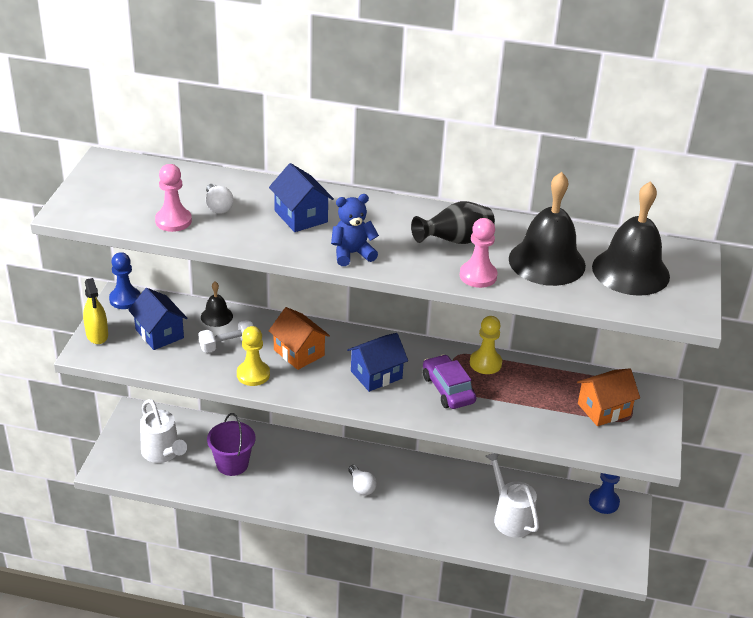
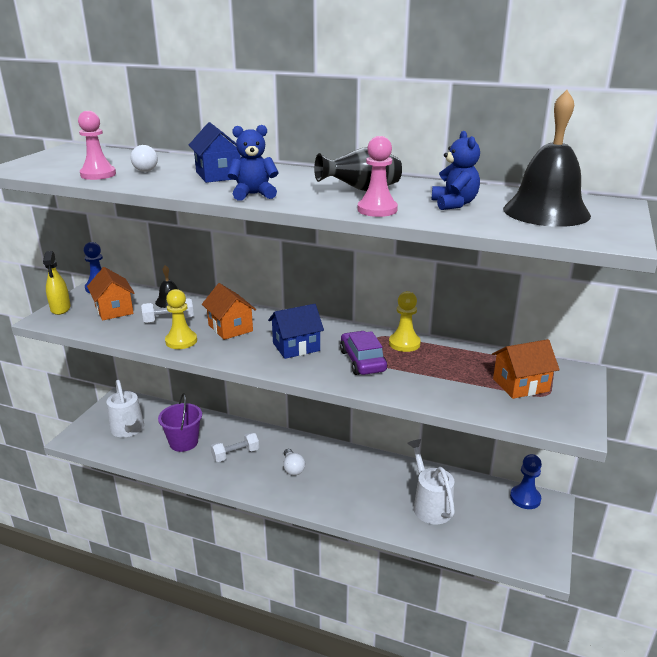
camera: 10 degrees right, 10 degrees down
blue house [128,288,187,350] -> orange house [87,267,135,321]
black bell [509,172,586,286] -> blue teddy bear [432,131,480,210]
none -> white dumbbell [211,432,259,462]

